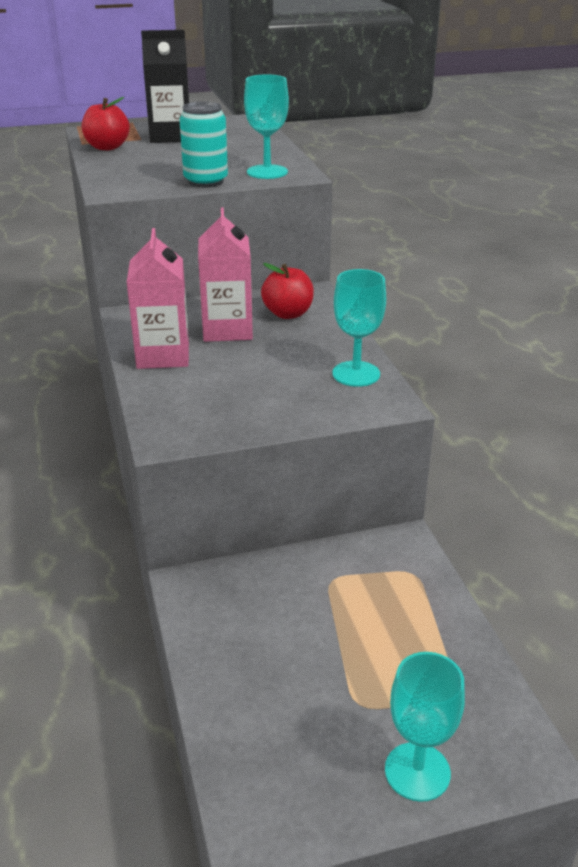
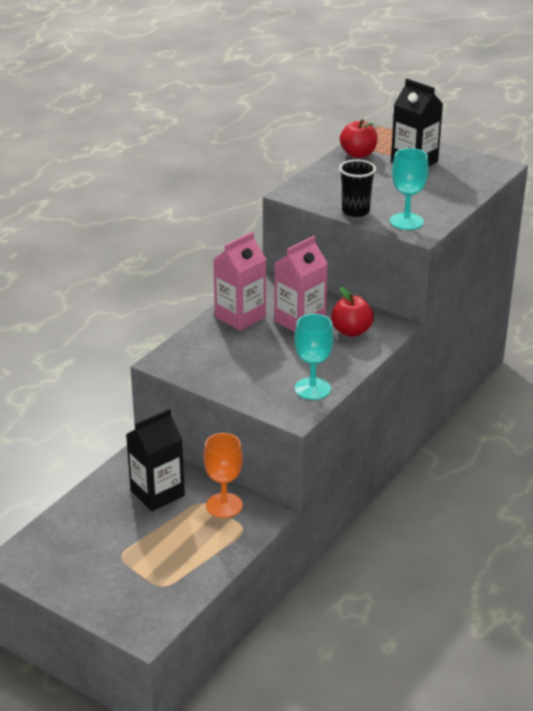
camera: 50 degrees right, 0 degrees up
turquoise can [179,101,228,188] -> black cup [339,160,376,217]
turquoise goblet [385,652,465,802] -> none
none -> black carton [126,408,185,511]
none -> orange goblet [204,433,243,518]

